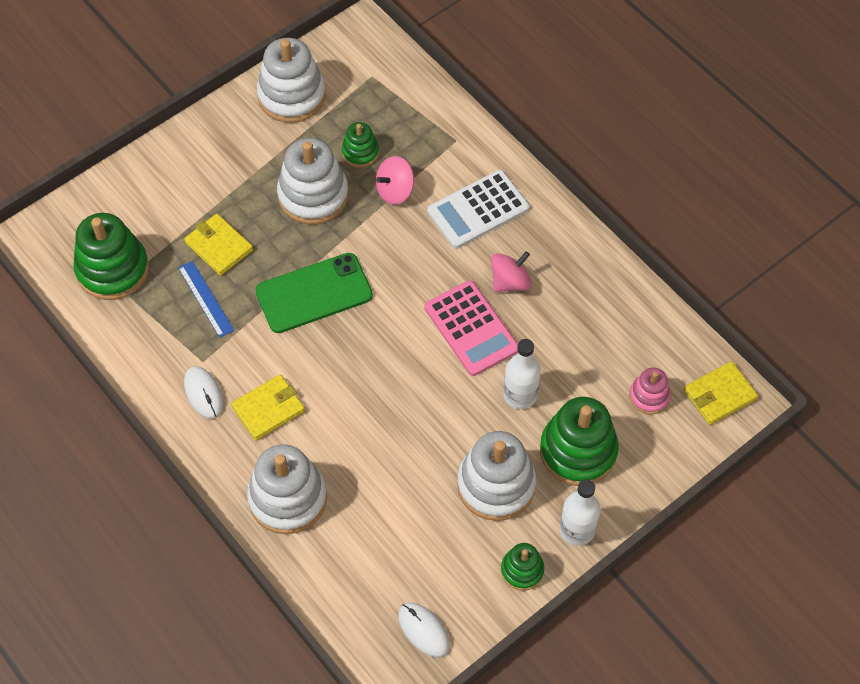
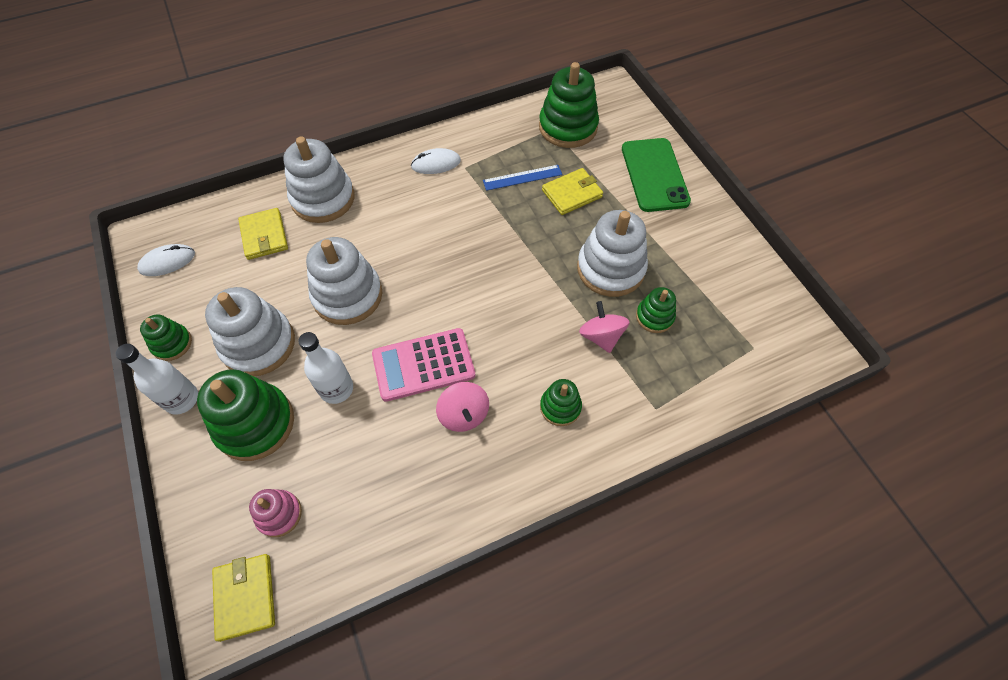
camera: 105 degrees right, 0 degrees up
yellow wallet [231,374,305,441] -> yellow wallet moved to [238,208,288,260]
green phone [255,253,373,333] -> green phone moved to [622,138,691,212]
white stacking toy [257,38,326,123] -> white stacking toy moved to [306,237,383,325]
white calculator [427,170,529,249] -> green stacking toy [540,379,582,426]

